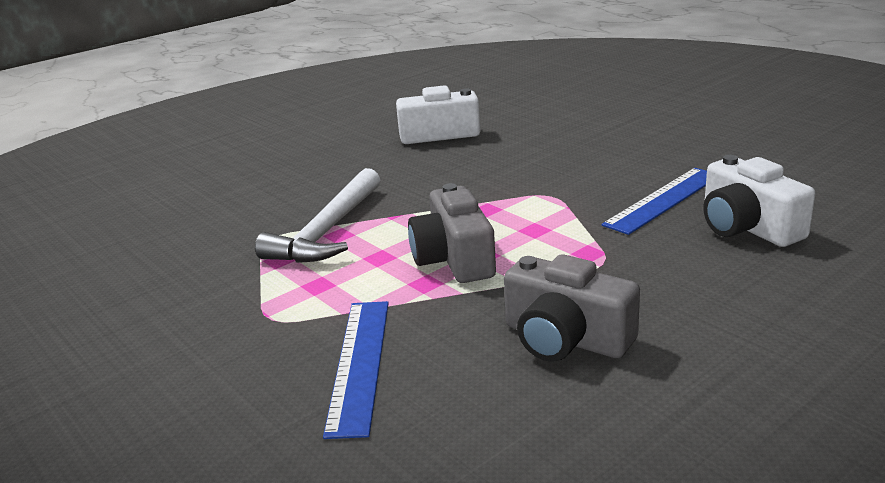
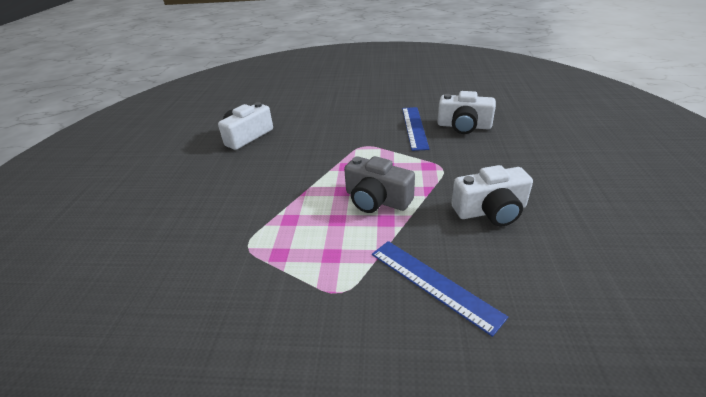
camera: 45 degrees left, 10 degrees up
white hammer [255,168,380,263] -> none
grey camera [504,254,640,362] -> white camera [451,165,533,227]

